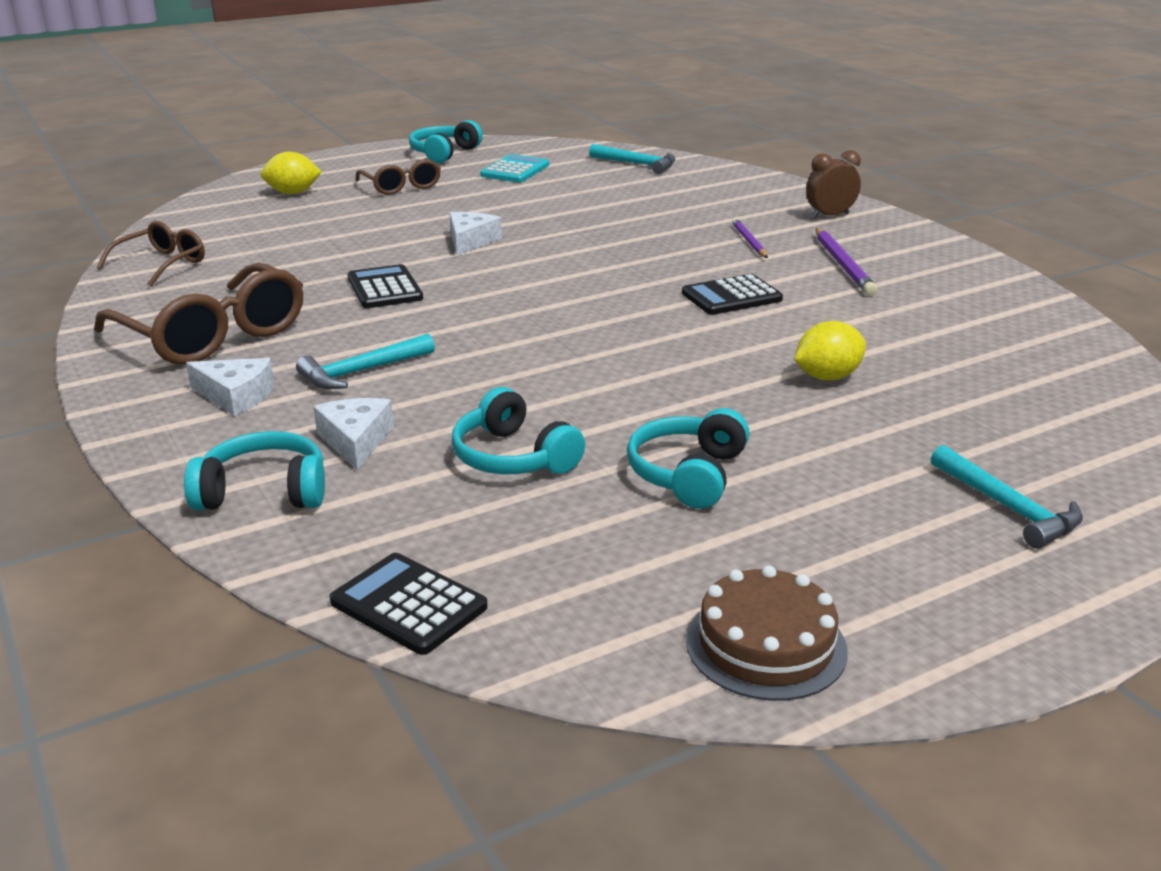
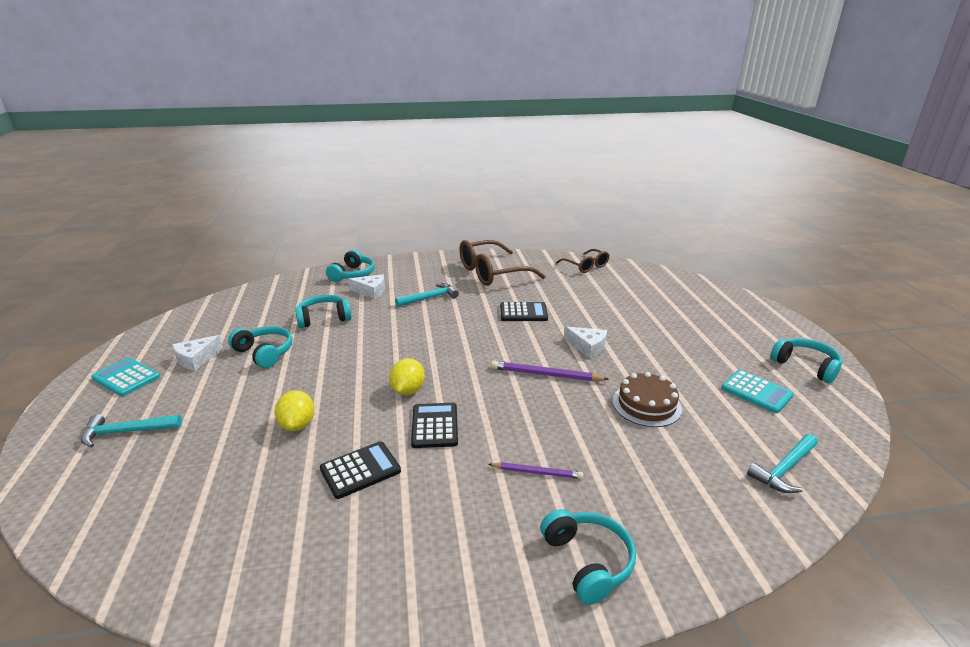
camera: 110 degrees right, 0 degrees up
white cheese [186,358,274,416] -> white cheese moved to [173,335,223,371]
yellow lemon [261,152,322,194] -> yellow lemon moved to [389,358,425,395]
turquoise hammer [296,334,435,389] -> turquoise hammer turned 75 degrees clockwise [395,283,459,307]
black calculator [330,553,488,655] -> black calculator moved to [320,441,401,499]
brown glasses [355,159,441,195] -> none
brown cake [686,565,848,701] -> brown cake moved to [613,372,682,427]
brown clock [806,150,861,219] -> turquoise headphones [540,509,636,605]
purple pencil [816,228,878,296] -> purple pencil moved to [491,361,608,381]
none -> turquoise calculator [91,358,160,396]

